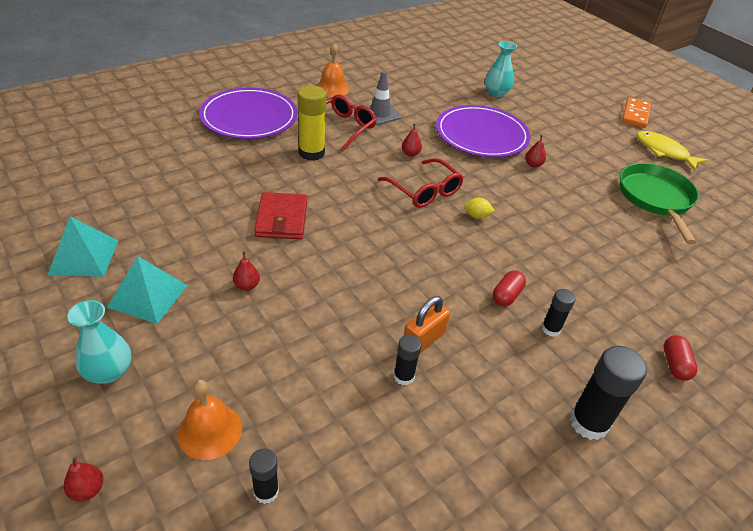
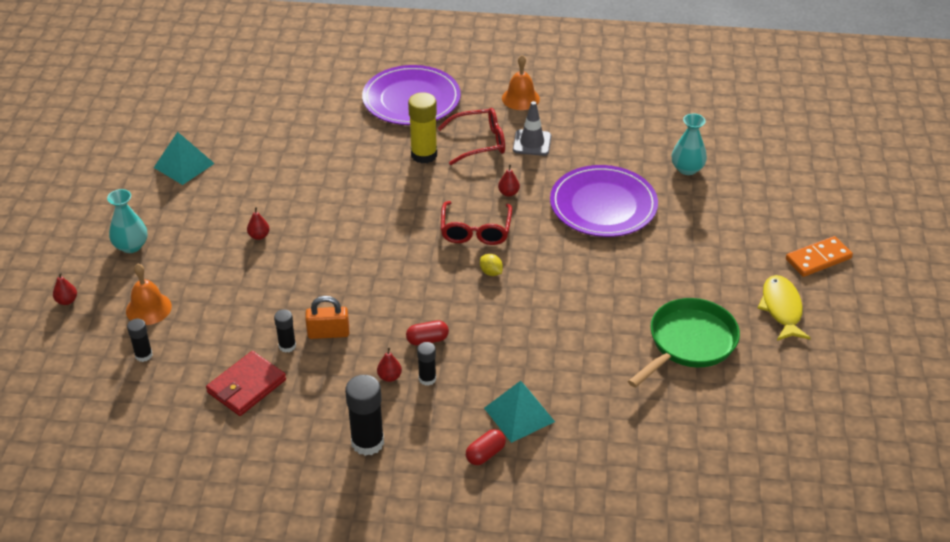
camera: 45 degrees right, 0 degrees up
turquoise pyramid [107,256,188,324] -> turquoise pyramid moved to [484,381,555,443]
red wallet [254,192,307,239] -> red wallet moved to [206,351,286,416]
red pear [525,135,546,168] -> red pear moved to [377,347,402,382]

